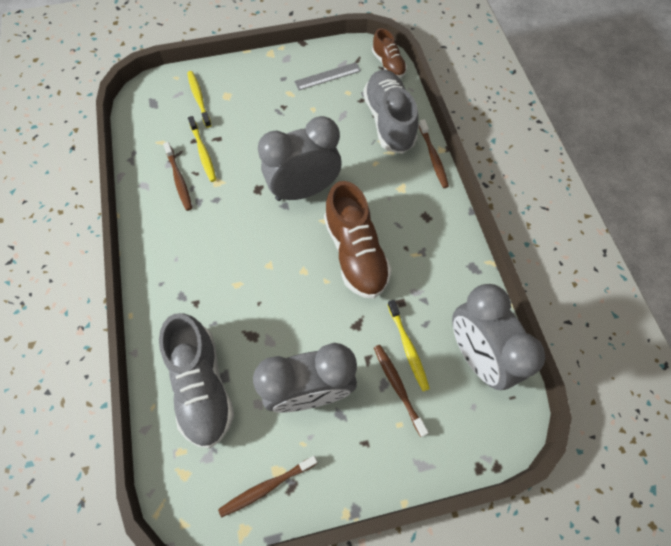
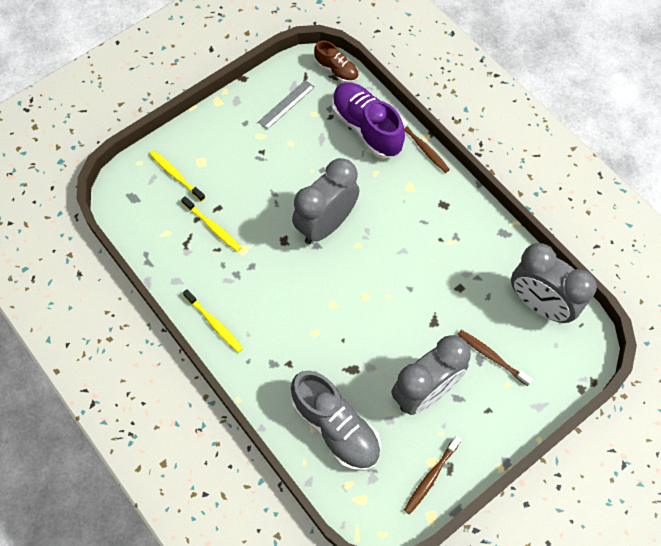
camera: 25 degrees left, 0 degrees up
brown toothbrush [163,142,192,211] -> none
brown shoe [324,181,392,299] -> none
grey shoe [363,70,418,154] -> purple shoe [332,82,405,159]
yellow toothbrush [387,300,430,391] -> yellow toothbrush moved to [183,289,243,353]

